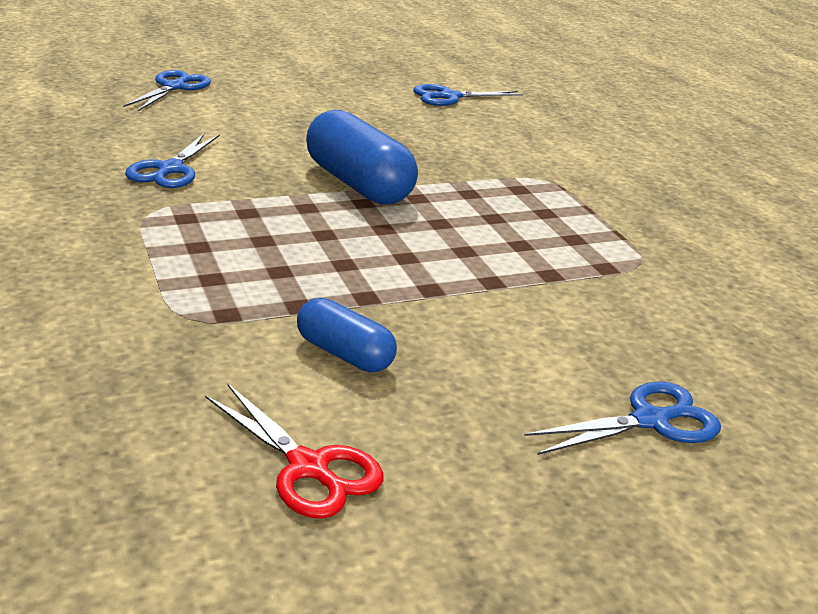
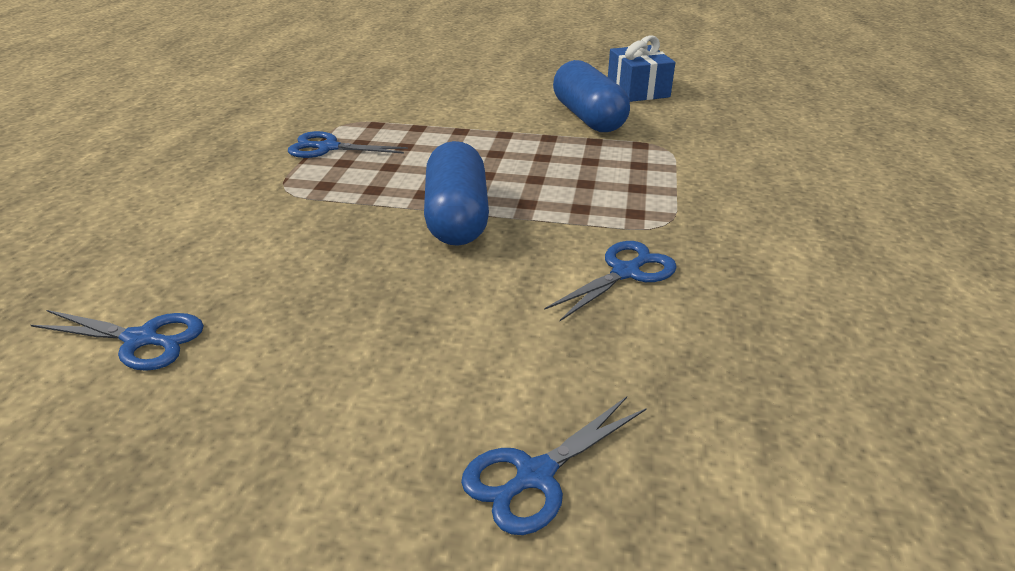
camera: 145 degrees left, 5 degrees up
red scissors [205,383,383,519] -> blue gift [608,35,675,102]
blue capsule [297,298,397,372] -> blue capsule [553,60,630,132], size x1.77
blue scissors [524,381,721,455] -> blue scissors moved to [288,131,408,158]

